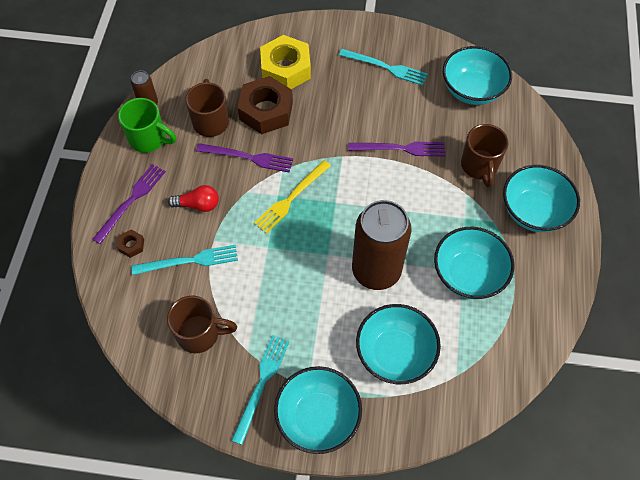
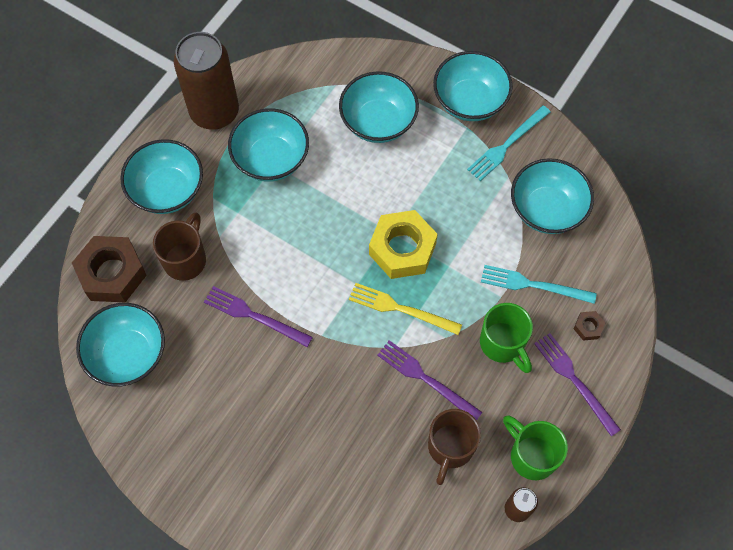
camera: 155 degrees left, 5 degrees up
purple fork [92,164,166,244] -> purple fork turned 90 degrees clockwise [534,333,621,437]
brown mug [167,295,237,353] -> turquoise bowl [511,158,594,234]
red light bulb [168,185,219,212] -> green mug [480,303,533,373]
brown nut [237,76,293,134] -> brown nut moved to [72,236,147,302]
yellow fork [254,160,331,234] -> yellow fork turned 135 degrees counterclockwise [349,283,462,335]
yellow nut [260,35,311,89] -> yellow nut moved to [369,210,438,279]
turquoise fork [339,49,428,86] -> none
brown can [352,200,411,290] -> brown can moved to [174,32,239,129]

